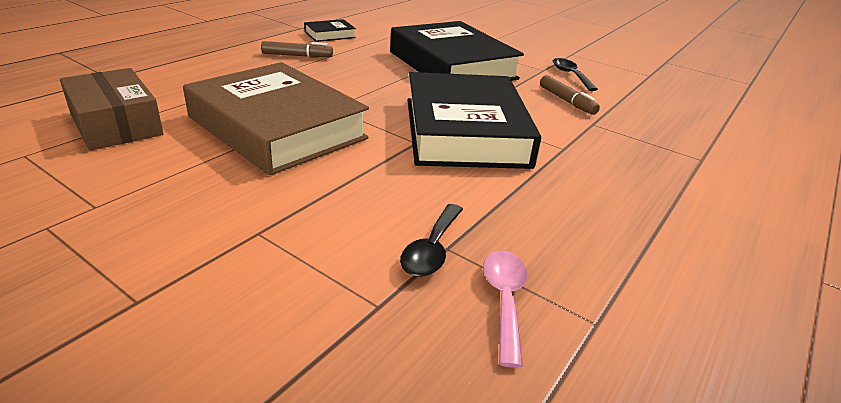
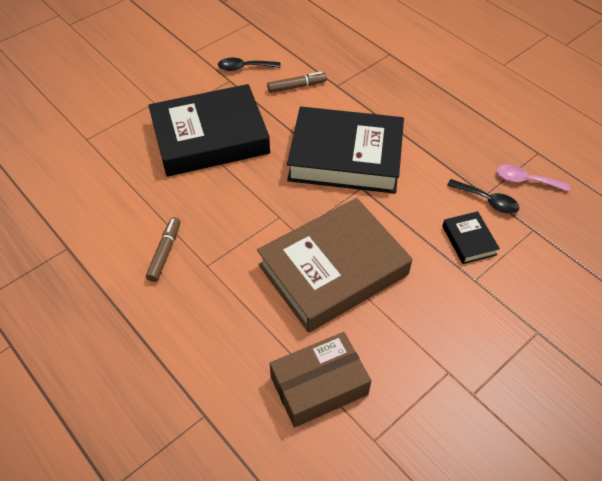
camera: 75 degrees left, 20 degrees up
black book [304,19,356,42] -> black book moved to [442,211,500,264]

